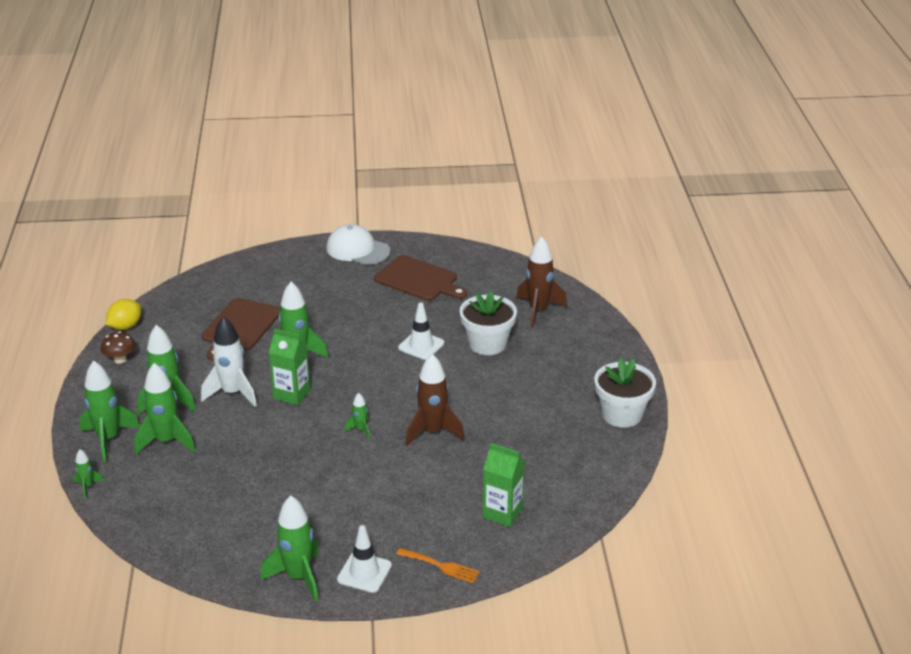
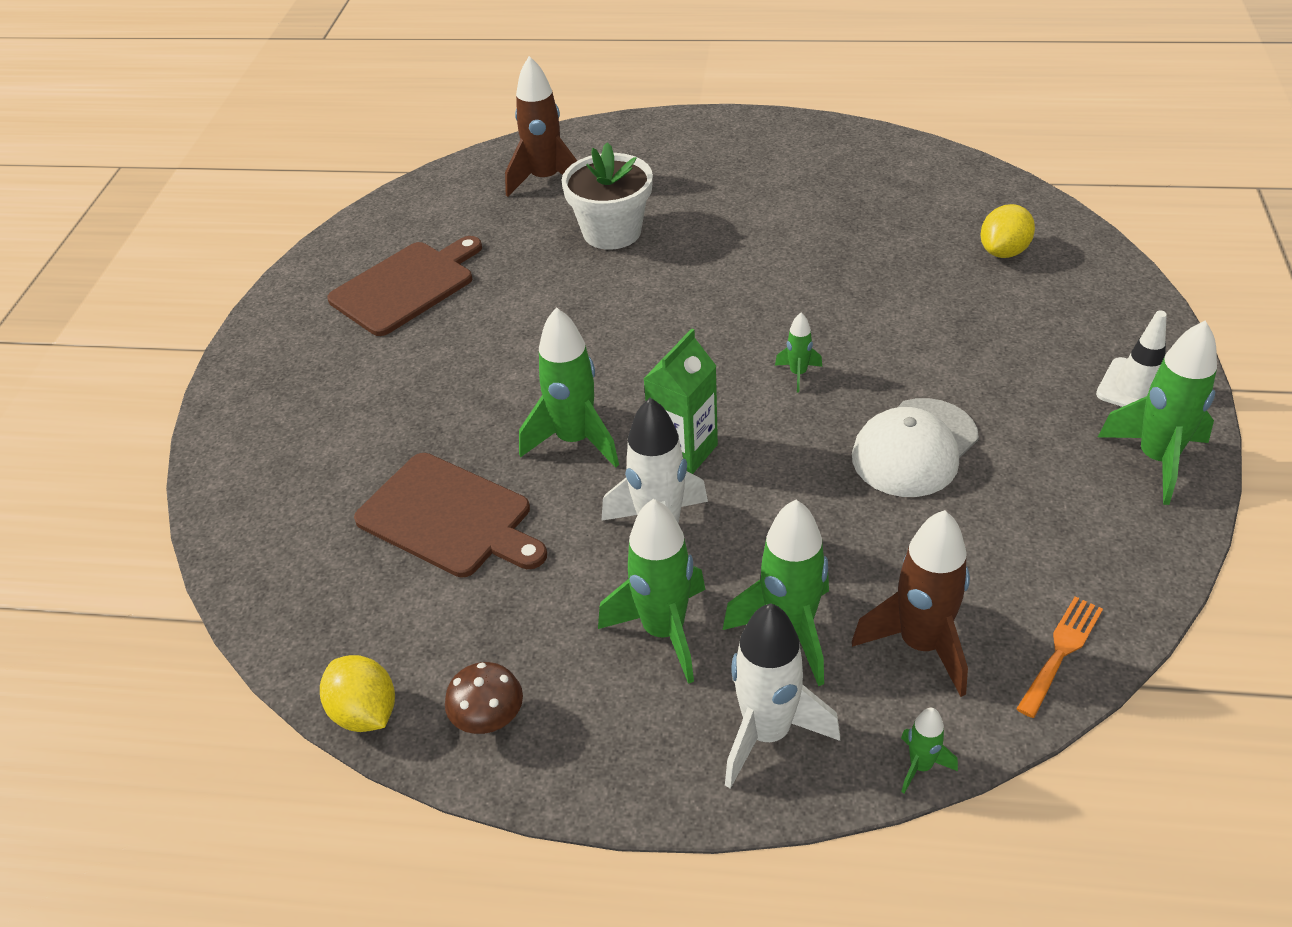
camera: 75 degrees left, 10 degrees up
green rocket [80,360,140,462] -> white rocket [725,603,840,789]
white cap [326,224,391,265] -> white cap moved to [852,398,979,497]
orange fork [396,548,480,583] -> orange fork moved to [1016,596,1103,718]
white traffic cone [398,302,444,360] -> none
brown rocket [405,354,465,446] -> brown rocket moved to [852,510,970,697]
green carton [483,443,525,527] -> yellow lemon [981,204,1035,258]
white flower pot [594,358,656,428] -> none

